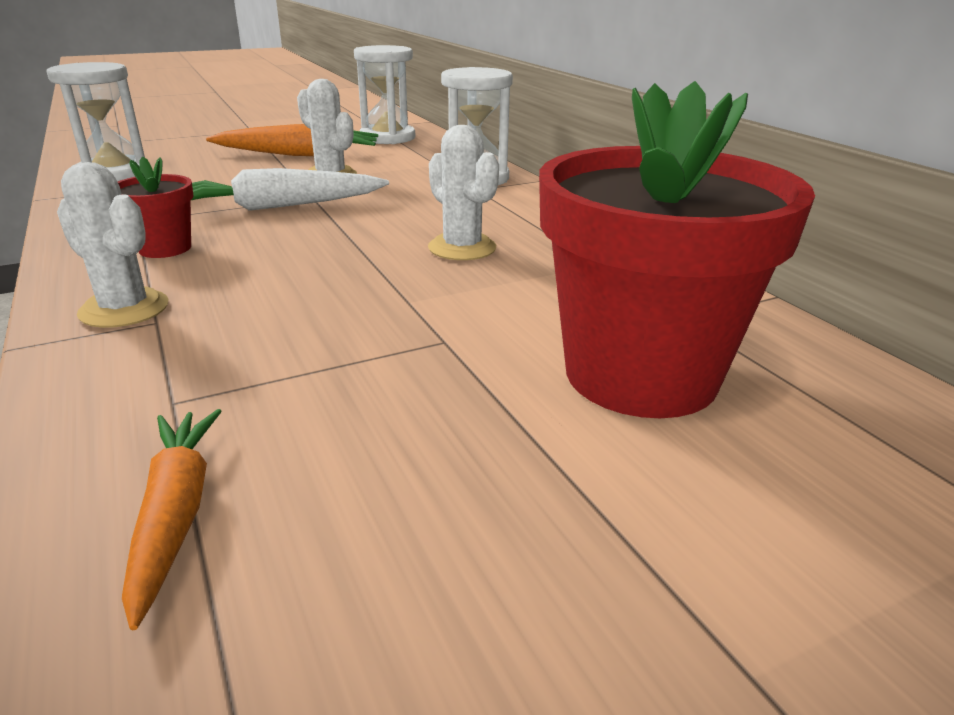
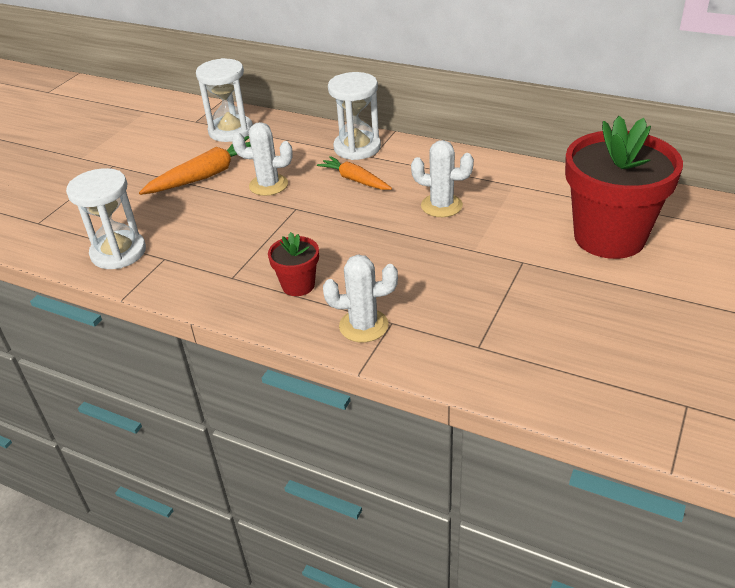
camera: 35 degrees left, 10 degrees up
orange carrot [122,409,222,630] -> orange carrot moved to [317,156,392,190]
white carrot [191,168,389,211] -> none

